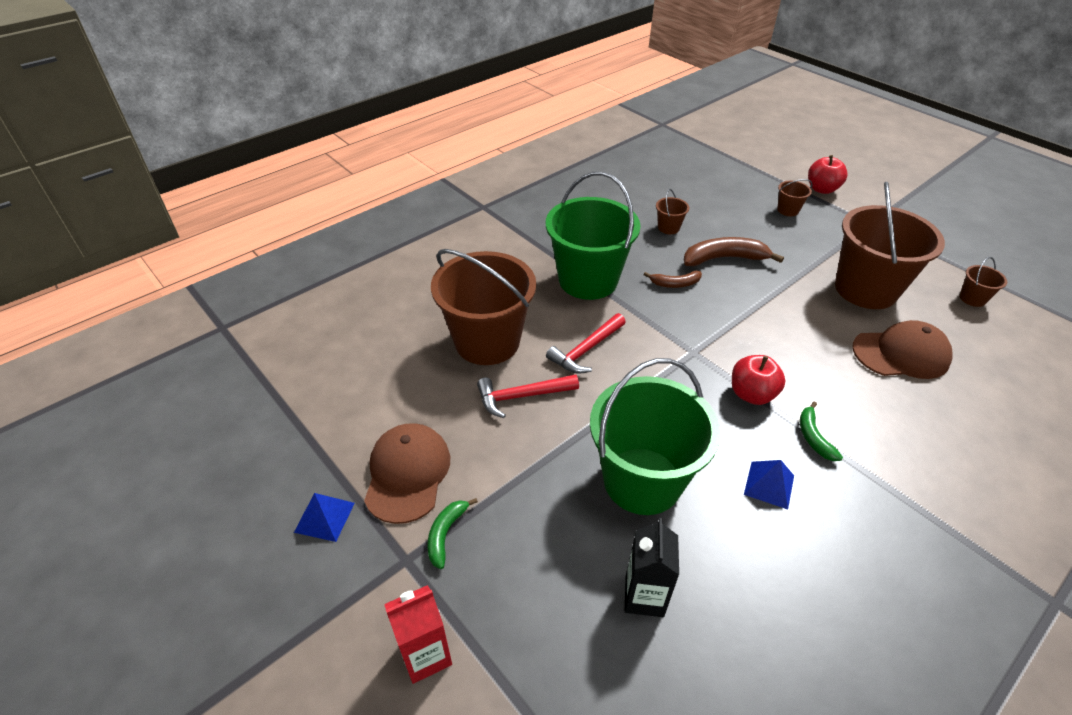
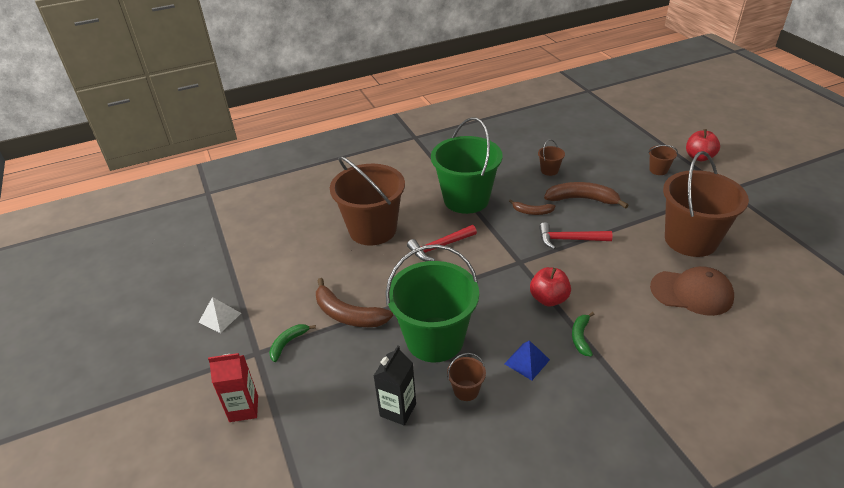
camera: 20 degrees right, 5 degrees down
blue pyramid [294,493,355,542] -> white pyramid [199,297,241,333]
brown cap [364,423,450,524] -> none
red hammer [477,374,579,418] -> red hammer moved to [539,222,612,250]
brown bucket [959,257,1007,307] -> brown bucket moved to [447,353,486,401]
none -> brown banana [316,278,393,327]

